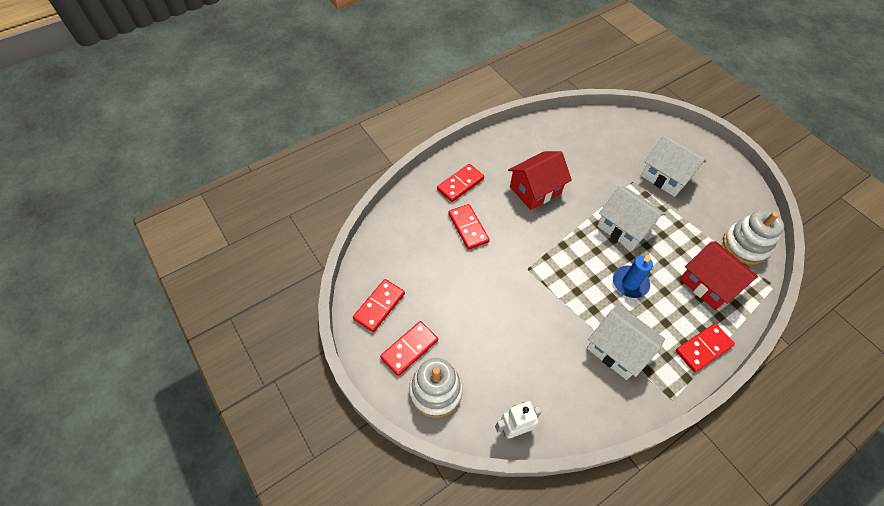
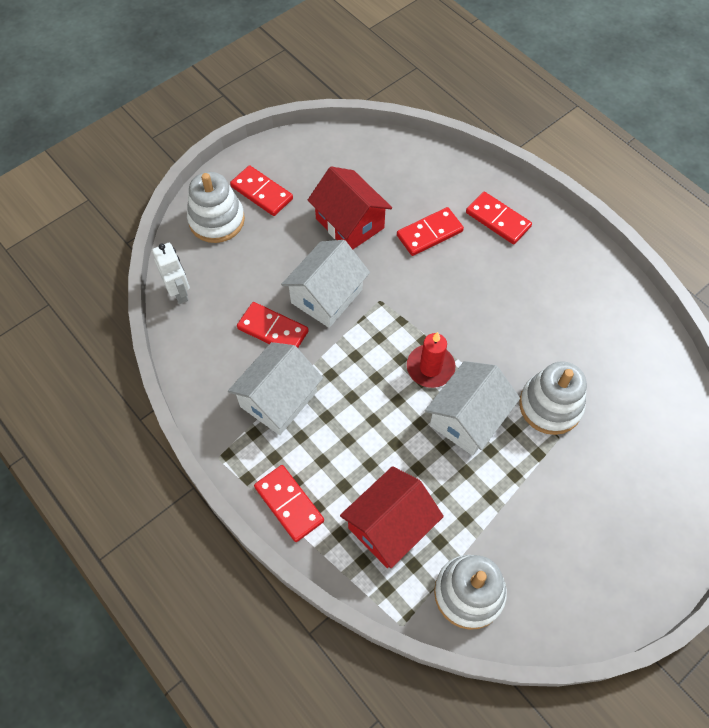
camera: 85 degrees right, 5 degrees up
red domino [353,279,405,332] -> red domino moved to [237,302,309,348]
red house [508,151,572,210] -> red house moved to [308,166,392,249]
blue candle [613,254,653,298] -> none
white house [641,135,706,197] -> white house moved to [281,240,370,328]
none -> red candle [407,332,455,388]
none -> white stacking toy [519,361,587,435]

